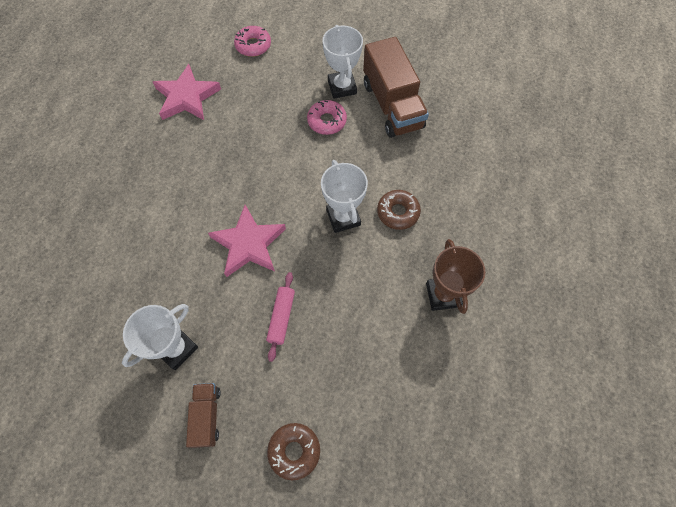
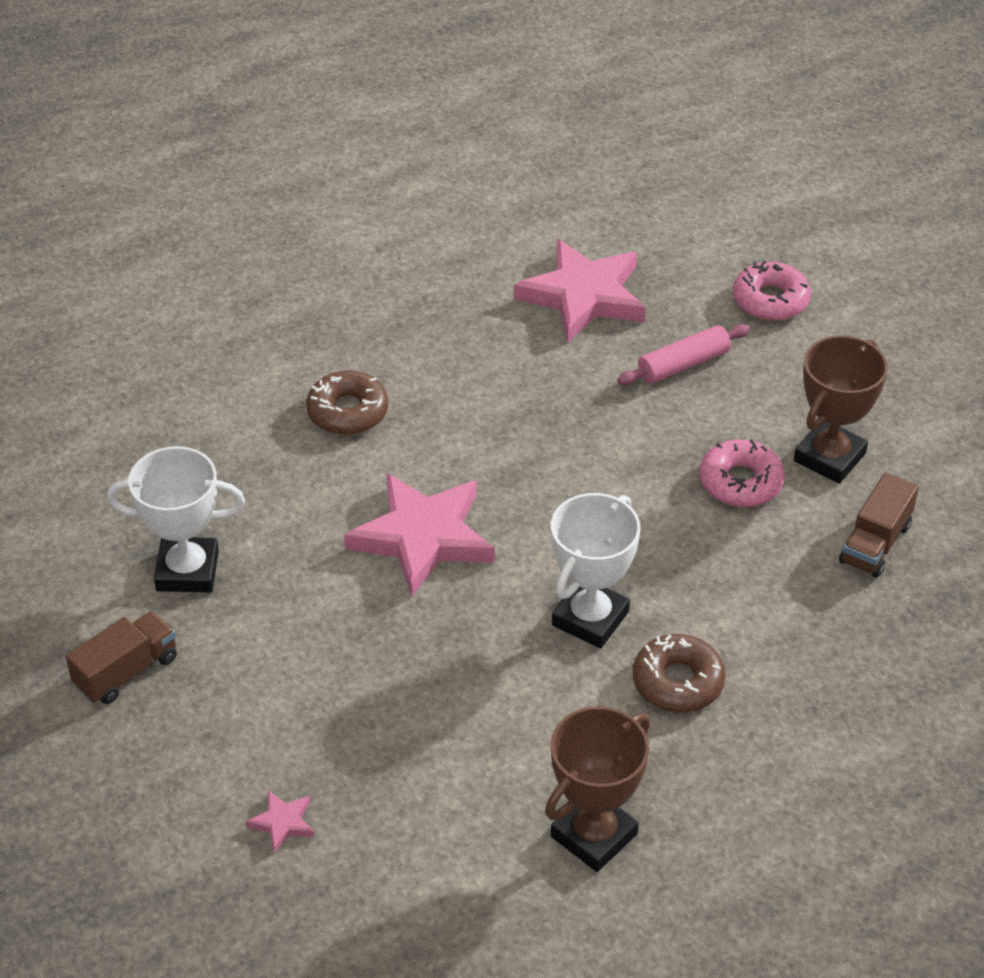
camera: 50 degrees right, 20 degrees down
pink rolling pin [266,272,295,362] -> pink rolling pin moved to [618,324,750,385]
brown donut [267,423,320,480] -> brown donut moved to [306,370,388,435]
white trophy [322,25,363,99] -> brown trophy [794,335,888,484]
brown truck [363,37,429,138] -> brown truck [839,472,919,577], size x0.51
none -> pink star [245,790,314,853]

